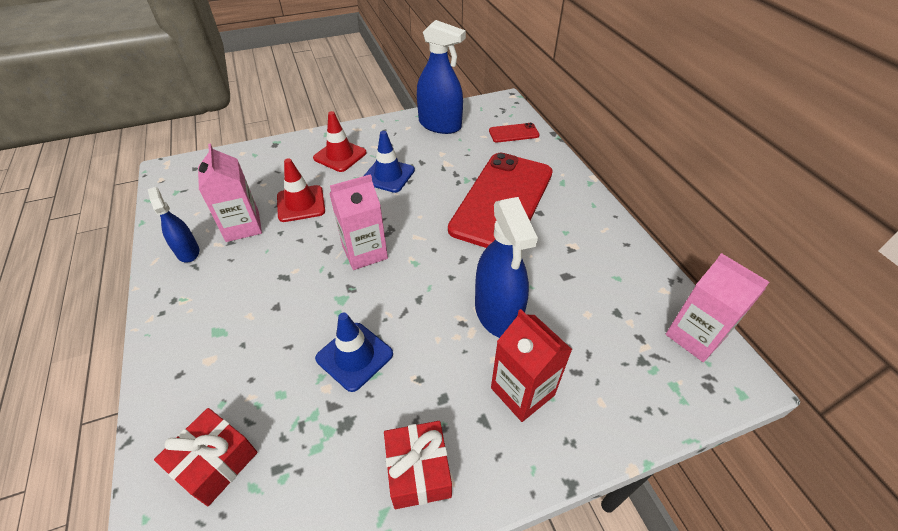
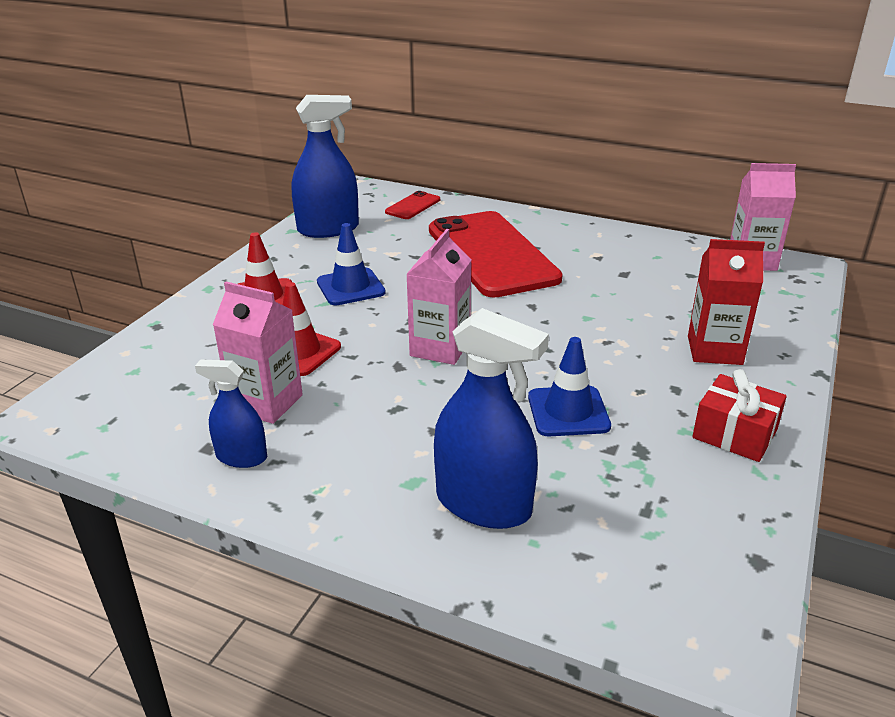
camera: 45 degrees left, 15 degrees down
red gift [154,408,258,506] -> none
blue spray bottle [475,197,538,338] -> blue spray bottle moved to [434,308,549,529]

